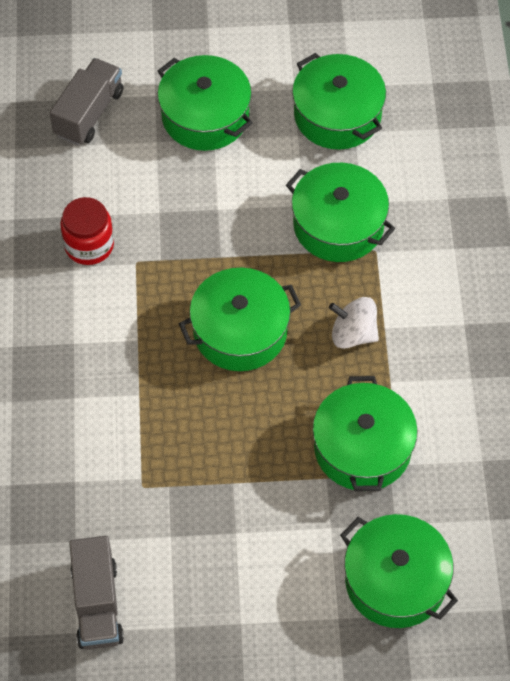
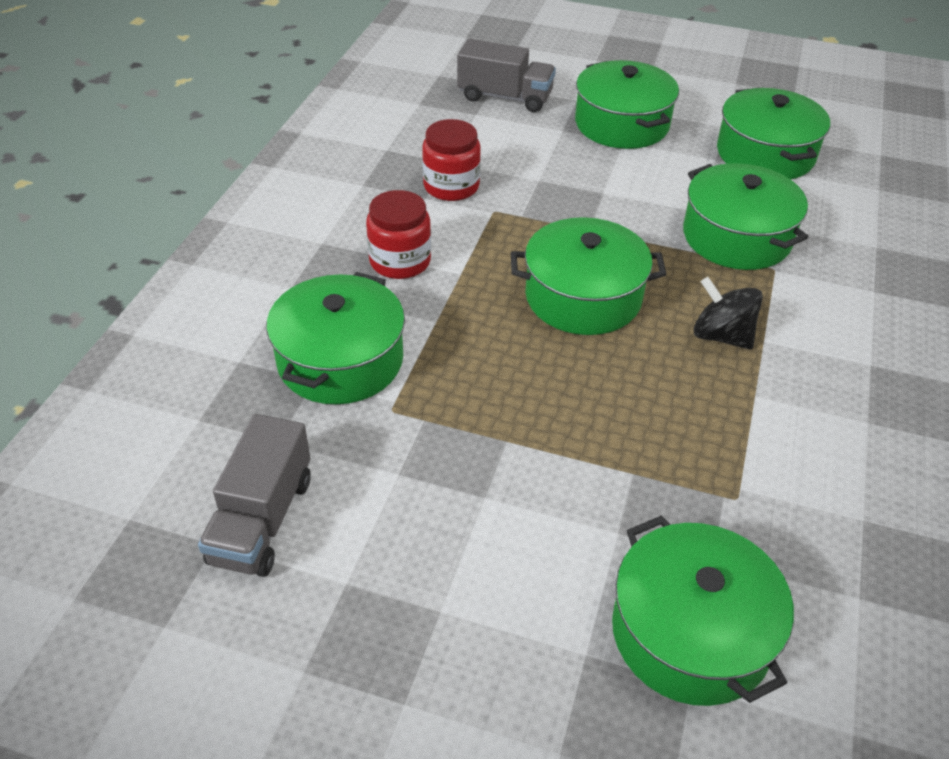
camera: 20 degrees right, 15 degrees down
grey truck [50,58,124,145] -> grey truck turned 60 degrees clockwise [457,39,556,112]
green pot [313,376,418,491] -> green pot moved to [266,272,405,404]
white spinning top [329,297,379,349] -> black spinning top [693,277,763,350]
none -> red jar [366,190,431,279]

